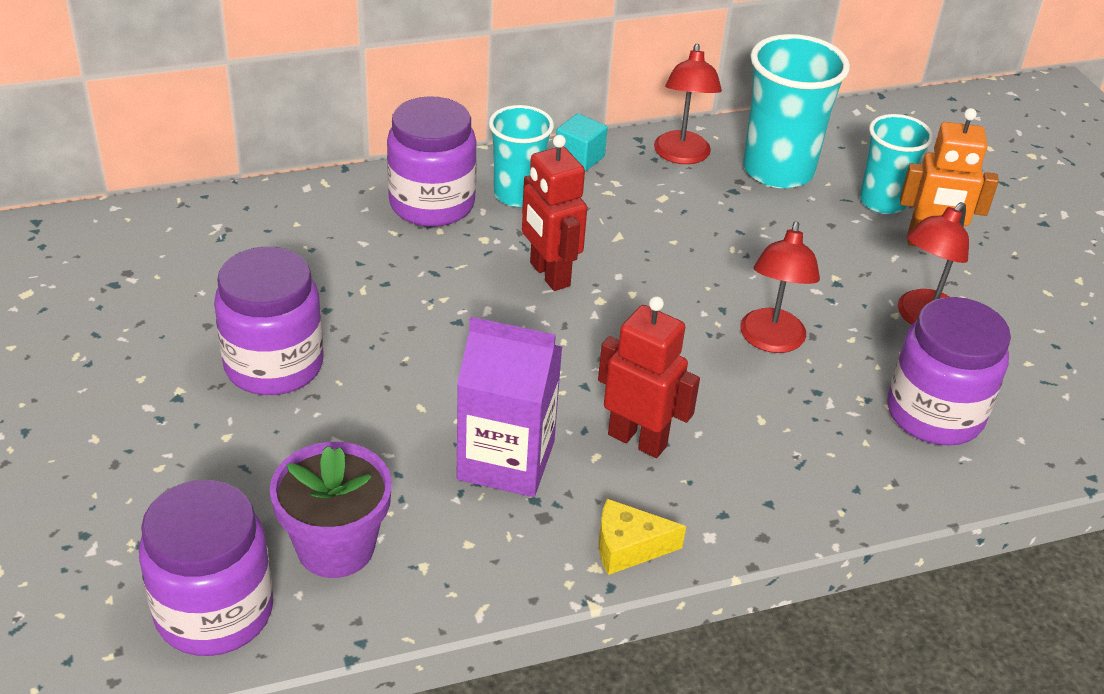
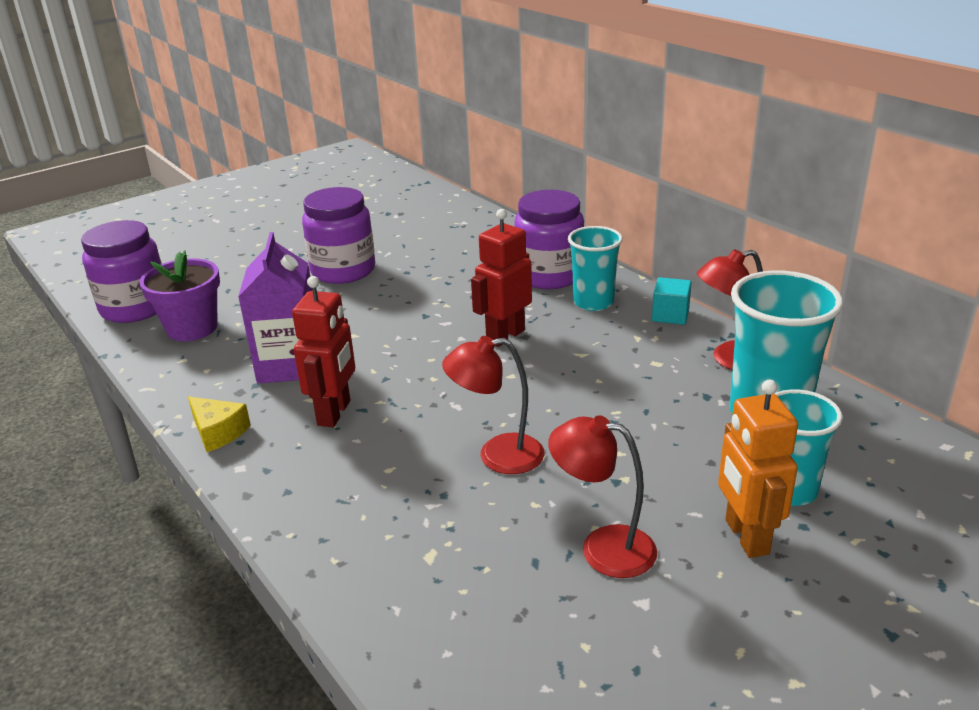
camera: 75 degrees right, 10 degrees down
yellow cheese [599,499,686,575] -> yellow cheese turned 150 degrees clockwise [188,396,251,452]
purple jar [887,297,1011,446] -> none

